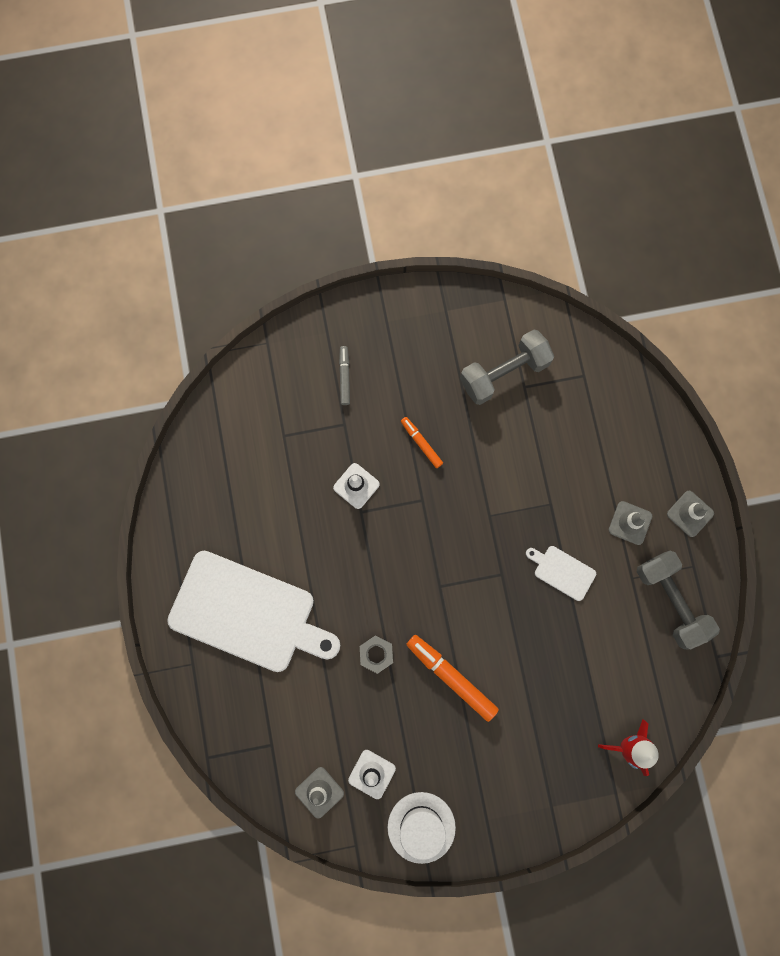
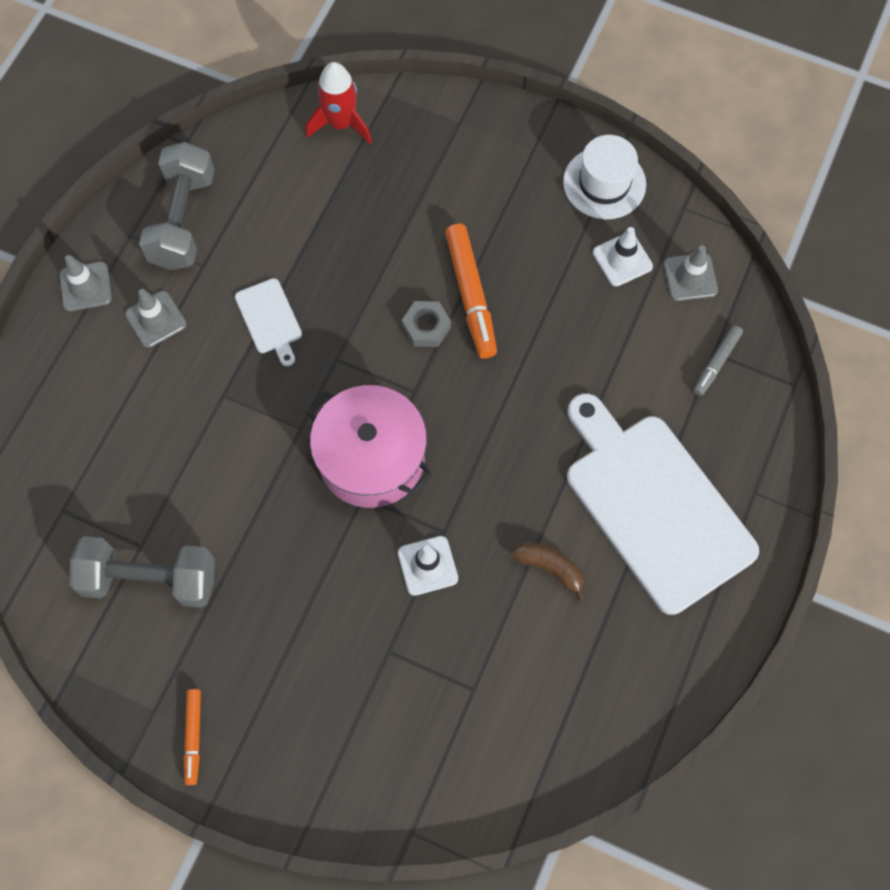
camera: 145 degrees left, 10 degrees down
grey marker [339,346,350,405] -> grey marker moved to [693,325,743,396]
grey nut [360,636,393,674] -> grey nut moved to [402,301,451,347]
orange marker [401,417,443,468] -> orange marker moved to [183,689,201,785]
none -> pink pot [307,385,433,508]
none -> brown banana [512,542,586,601]

